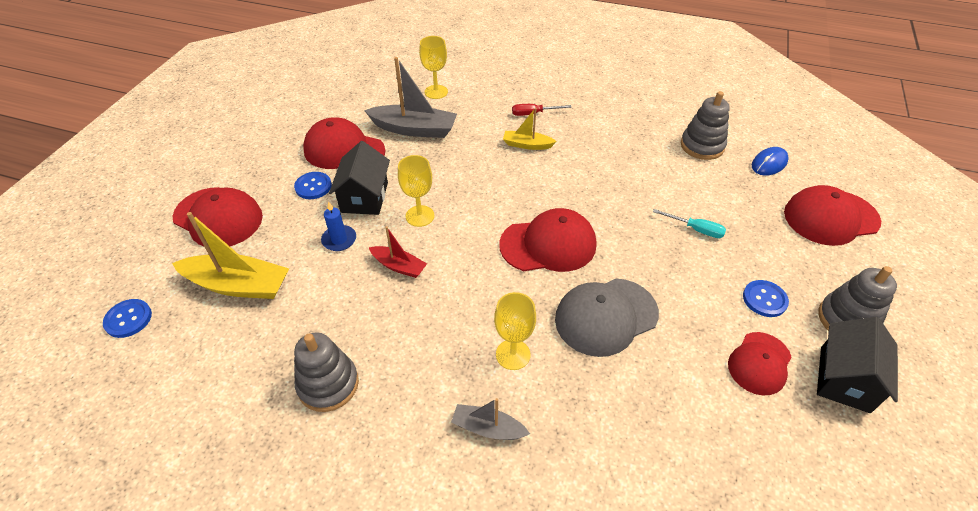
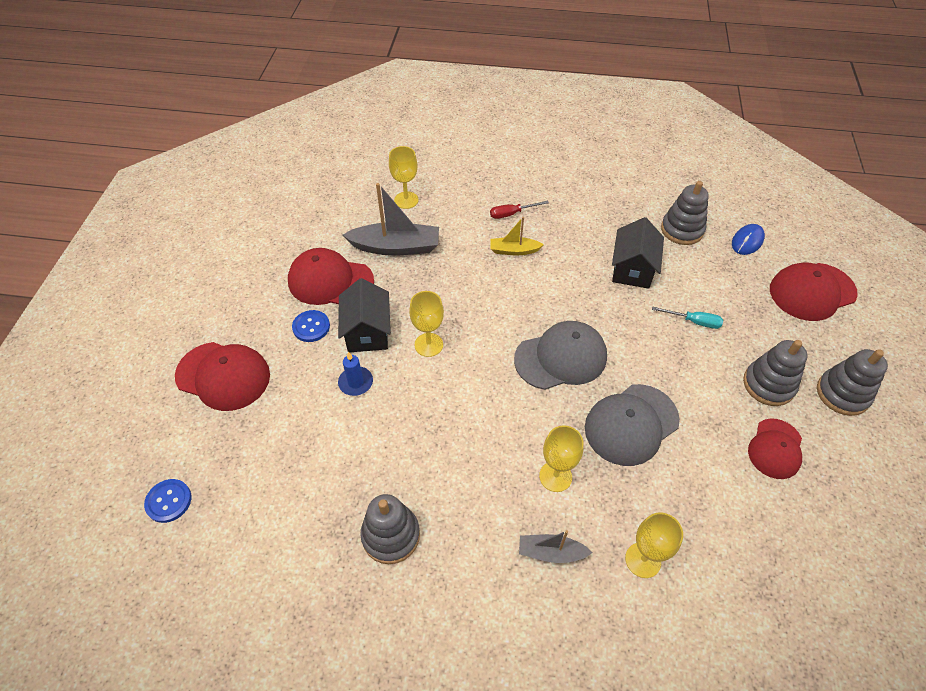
camera: 10 degrees left, 5 degrees up
yellow boat [172,212,289,299] -> none
red boat [369,226,427,278] -> none
red cap [499,208,596,272] -> grey cap [514,321,607,390]
blue button [743,280,789,317] -> grey stacking toy [743,340,807,406]
black house [817,317,898,413] -> black house moved to [612,217,664,289]
none -> yellow goblet [625,512,683,578]

